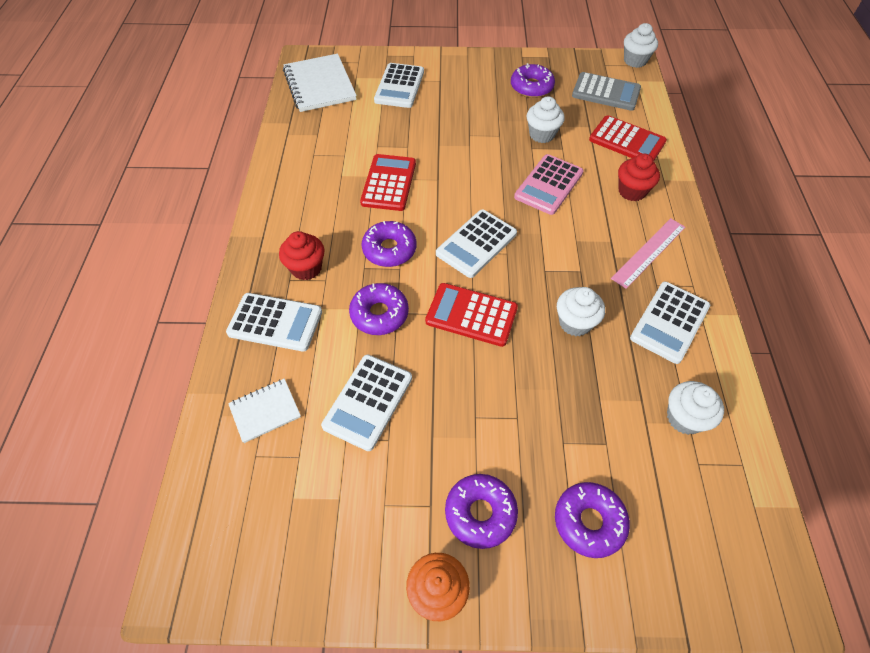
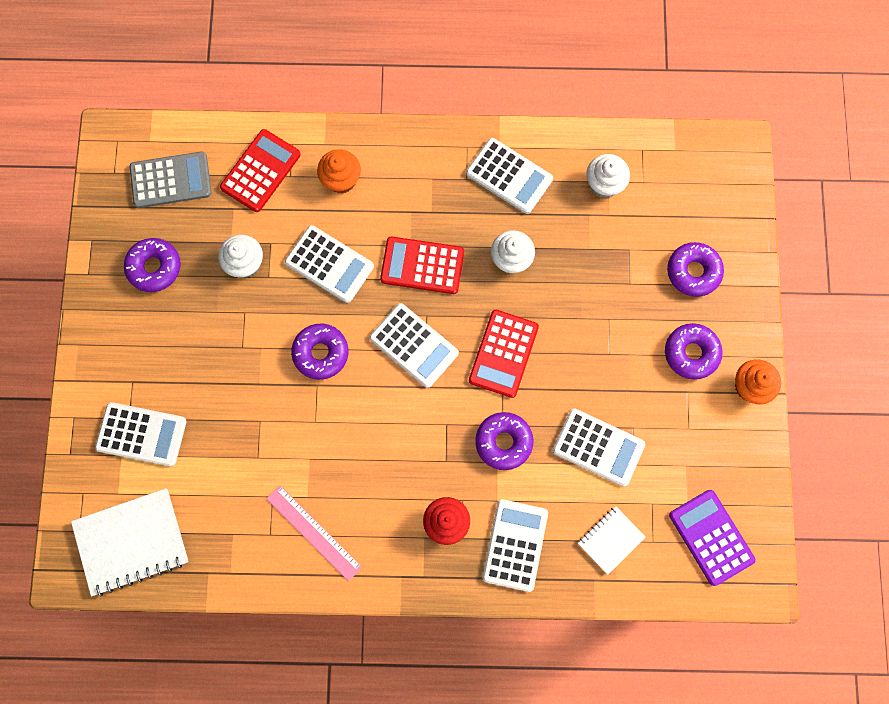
camera: 90 degrees left, 20 degrees up
white notebook [228,379,301,443] -> white notebook turned 75 degrees clockwise [578,506,646,575]
red calculator [360,154,416,211] -> red calculator moved to [380,237,464,294]
purple donut [362,221,416,267] -> purple donut moved to [291,324,348,380]
pink calculator [514,154,584,215] -> white calculator [285,225,374,303]
grey calculator [572,72,641,111] -> grey calculator turned 60 degrees clockwise [130,152,212,208]
pink ruler [611,218,685,289] -> pink ruler moved to [266,485,362,581]
red cupcake [618,153,660,201] -> orange cupcake [317,149,361,193]
white cupcake [624,23,658,68] -> none
none -> purple calculator [669,490,756,586]

